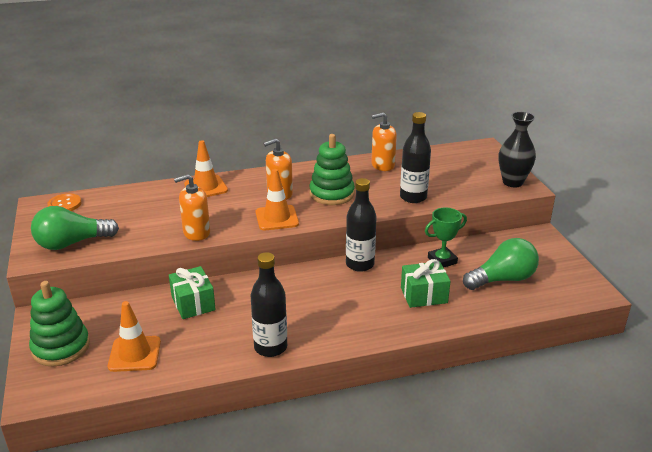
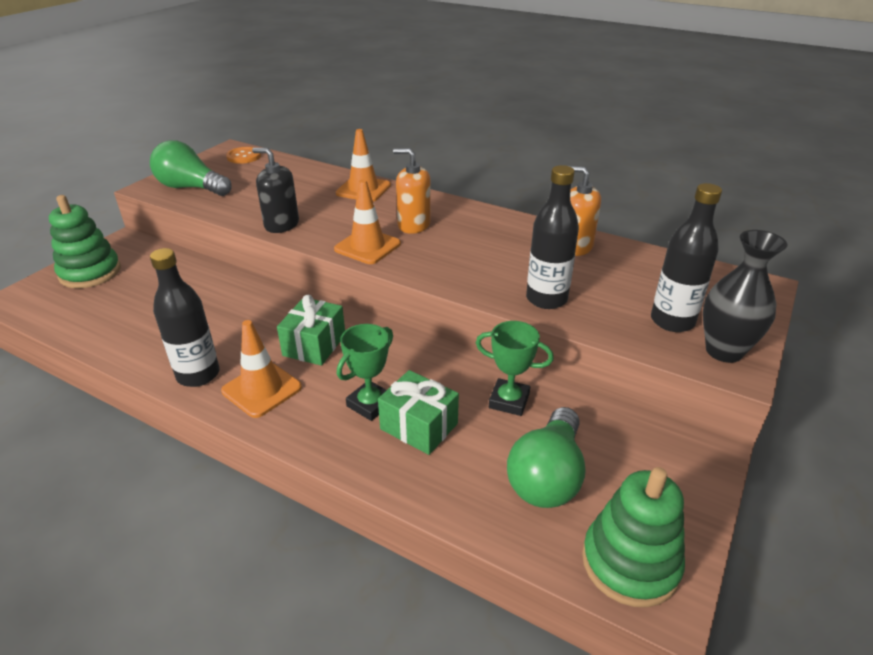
camera: 45 degrees right, 5 degrees up
orange traffic cone [108,301,161,372] -> orange traffic cone moved to [221,320,302,418]
green gift [169,266,216,319] -> green gift moved to [277,295,345,366]
orange soap dispenser [174,174,210,241] -> black soap dispenser [252,148,299,233]
green stacking toy [310,134,355,205] -> green stacking toy moved to [582,467,685,607]
black bottle [346,178,377,272] -> black bottle moved to [651,183,722,332]
green light bulb [463,238,539,290] -> green light bulb turned 90 degrees clockwise [507,407,586,508]
none -> green trophy [337,324,393,421]

